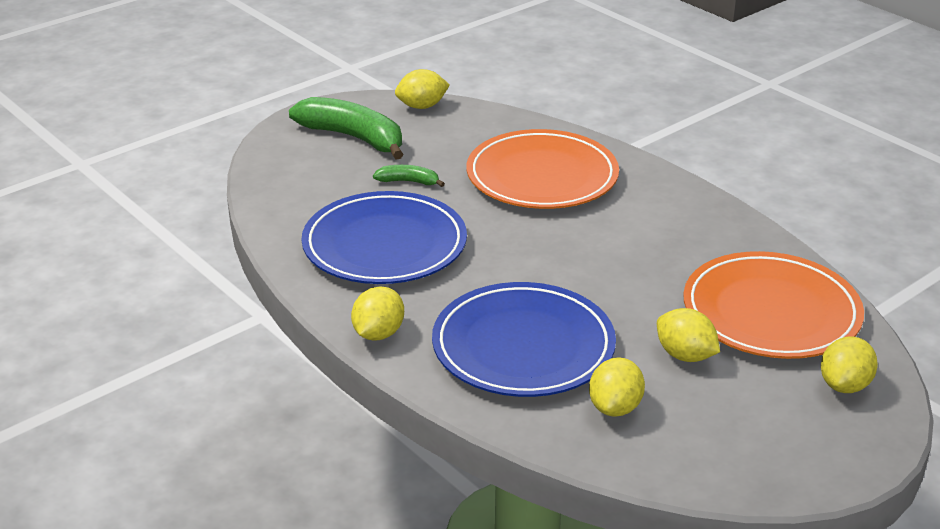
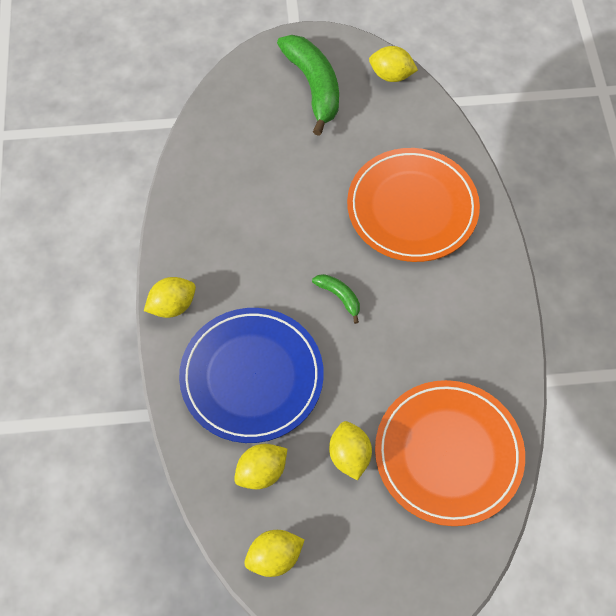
camera: 35 degrees right, 30 degrees up
blue plate [302,191,467,284] -> none
green banana [373,165,445,187] -> green banana moved to [312,274,360,324]
yellow lemon [821,336,878,393] -> yellow lemon moved to [244,530,305,577]

